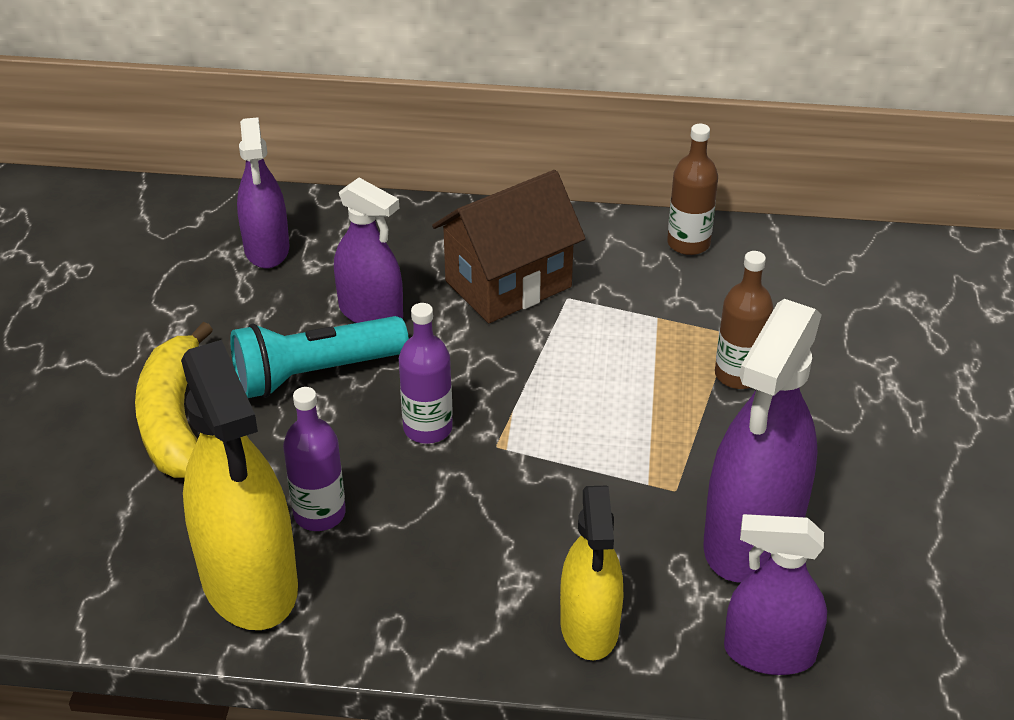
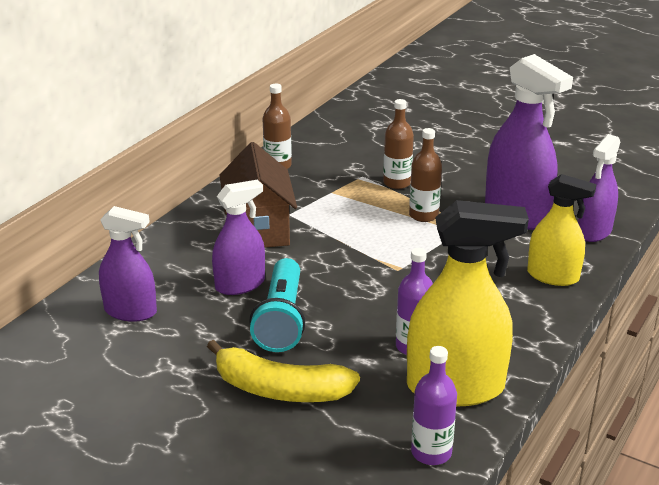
camera: 65 degrees left, 10 degrees down
purple bottle [399,303,453,444] -> purple bottle moved to [411,346,457,465]
none -> brown bottle [409,128,442,222]

